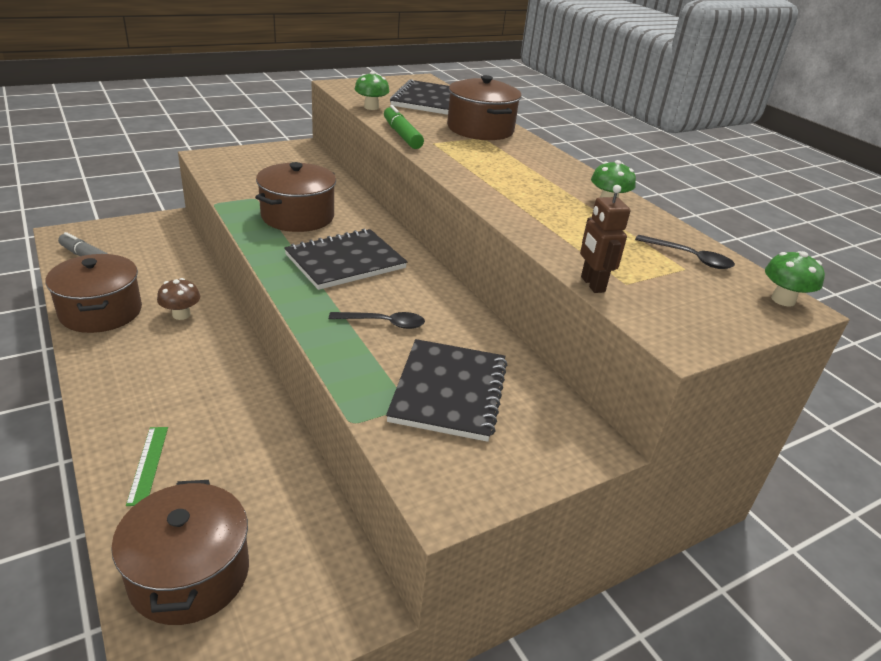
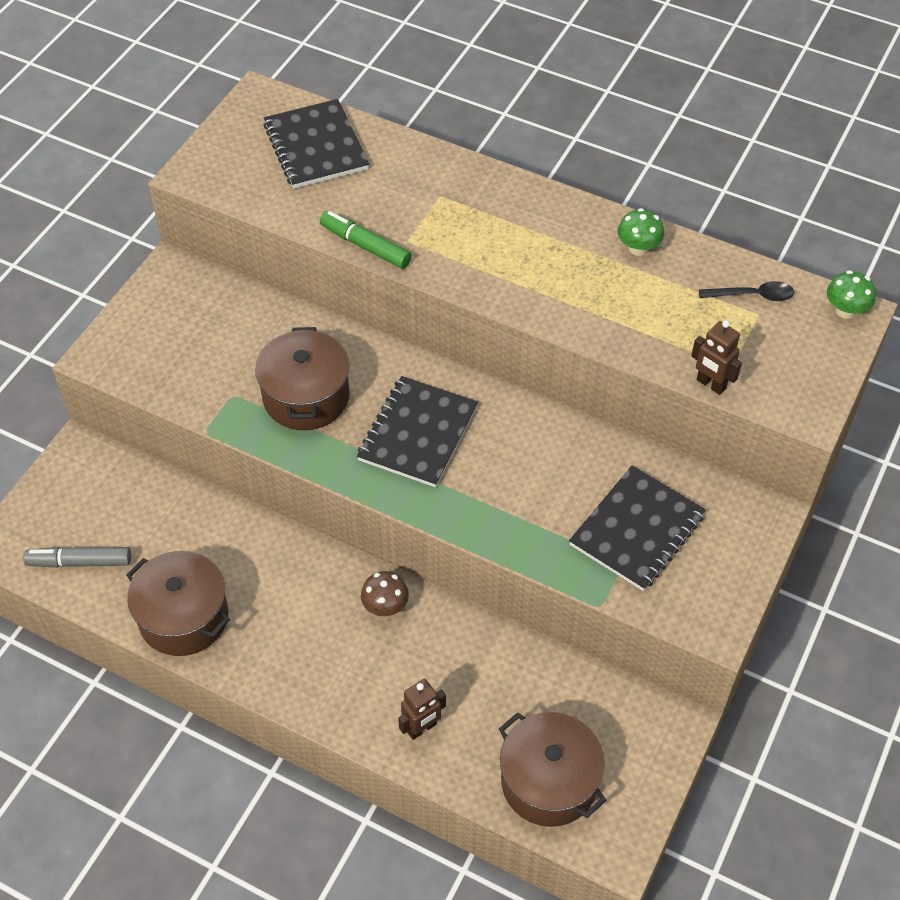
camera: 30 degrees left, 20 degrees up
green ruler [126,427,168,506] -> brown robot [398,679,446,740]
brown mushroom [157,278,200,320] -> brown mushroom moved to [361,571,409,616]
black spoon [329,312,425,329] -> none
green mushroom [355,71,390,110] -> none
black notebook [386,339,507,442] -> black notebook turned 60 degrees clockwise [569,466,706,591]
brown pot [447,75,522,140] -> none

